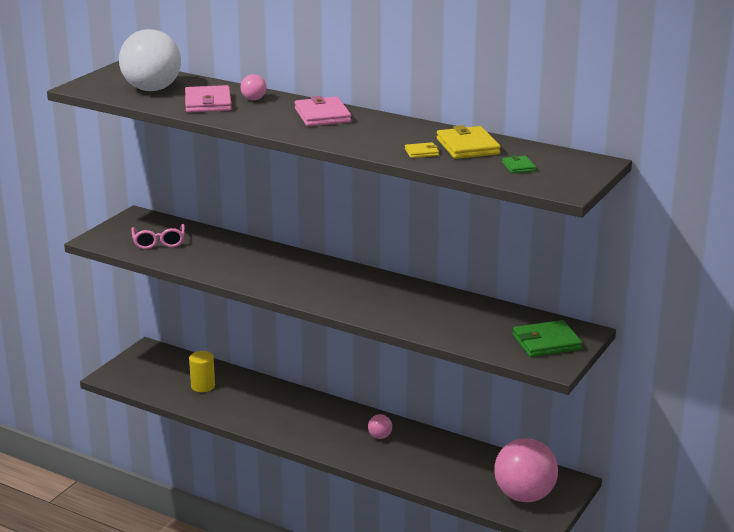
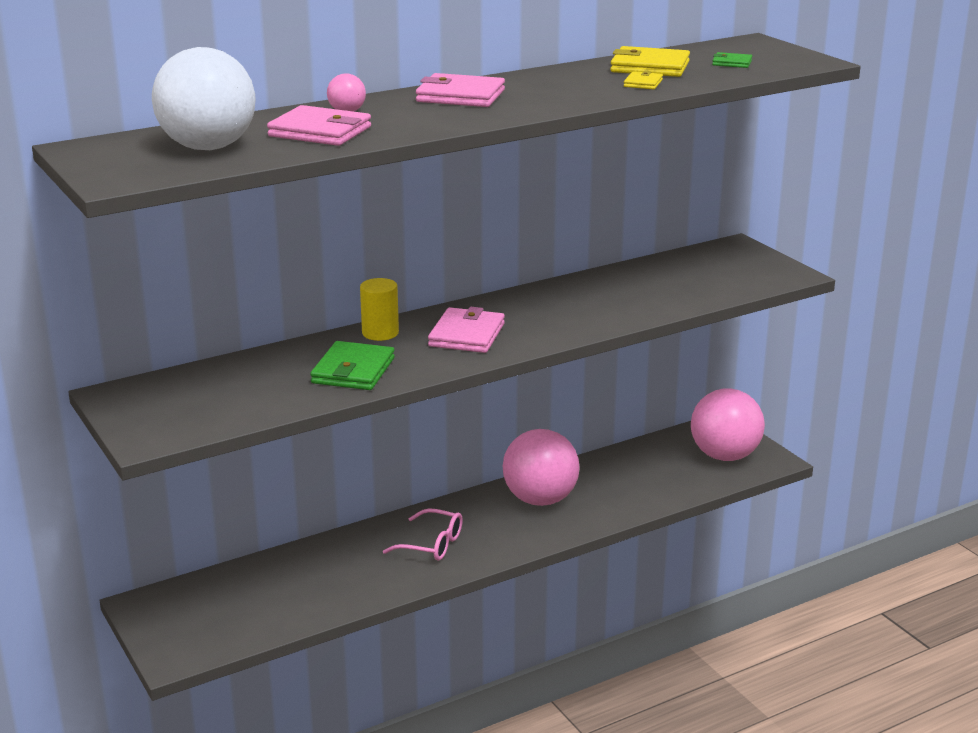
camera: 60 degrees left, 0 degrees up
pink glasses [131,224,185,249] -> pink glasses moved to [383,509,463,561]
yellow cylinder [189,351,215,392] -> yellow cylinder moved to [360,278,399,341]
pink ball [368,414,392,439] -> pink ball [503,429,580,506], size x2.41
green wallet [513,320,582,357] -> green wallet moved to [310,341,395,390]
none -> pink wallet [428,307,505,353]

